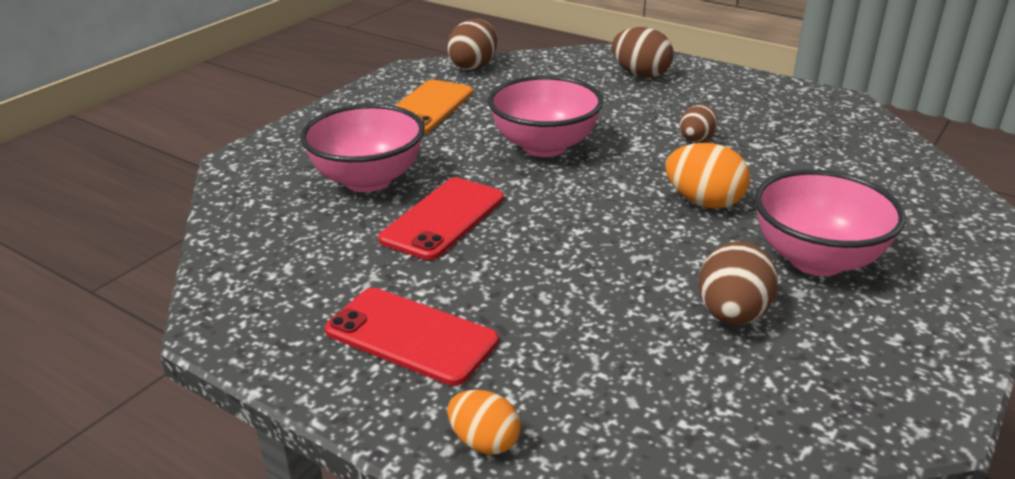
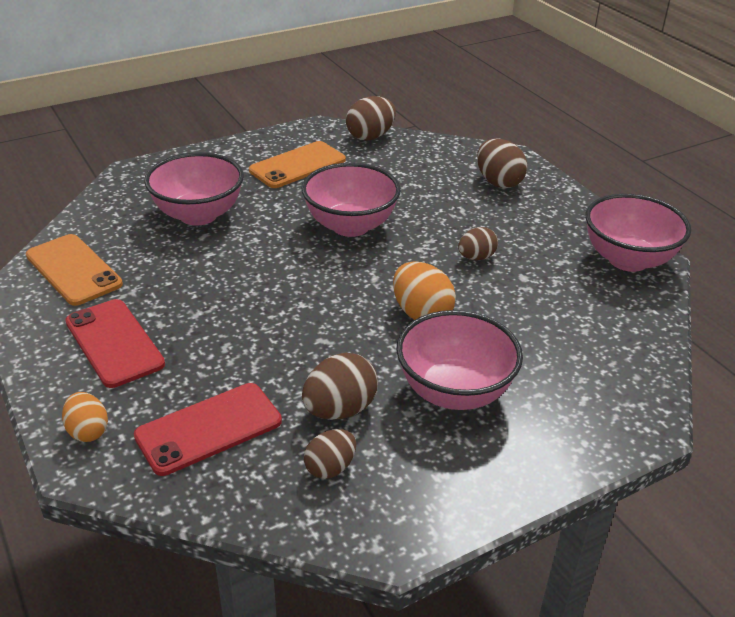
camera: 25 degrees right, 5 degrees up
red phone [378,178,504,260] -> red phone moved to [134,383,282,476]
none -> orange phone [26,234,123,306]
none -> brown egg [304,429,356,479]
none -> pink bowl [586,194,691,272]

